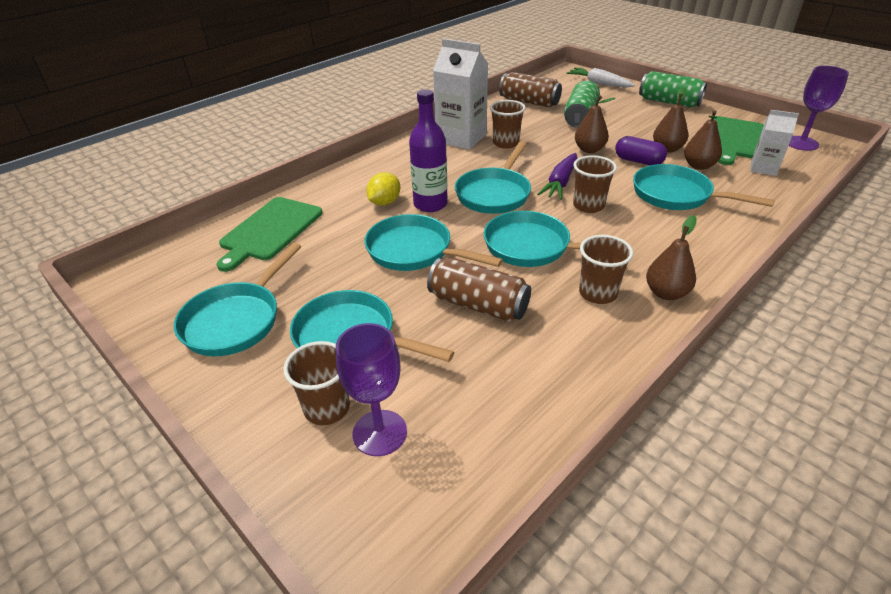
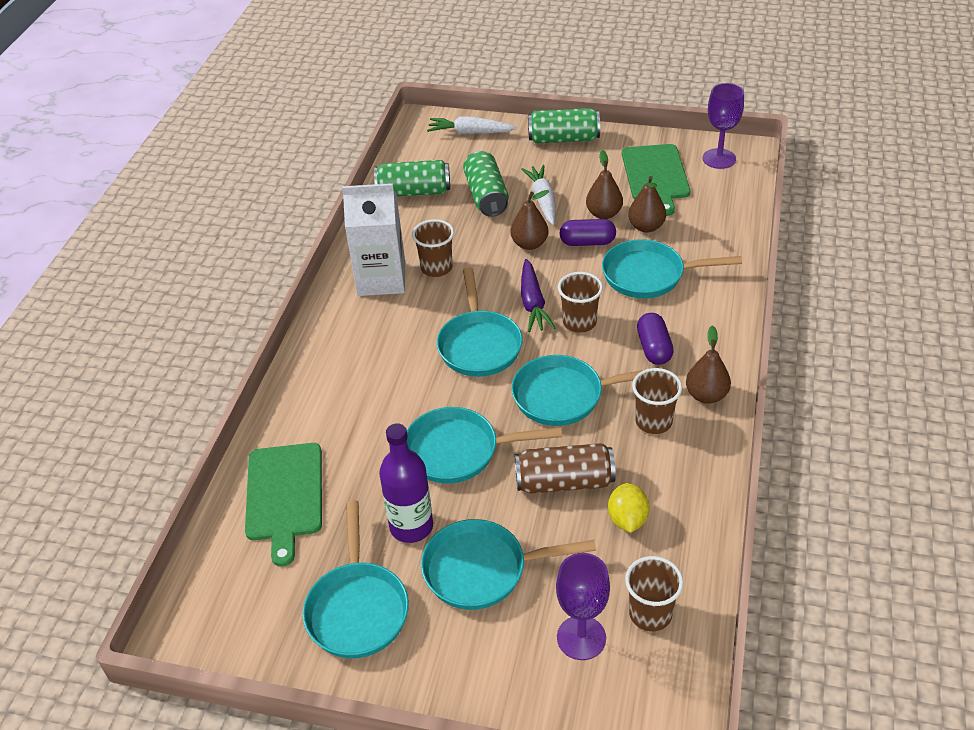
camera: 30 degrees left, 5 degrees up
brown cup [283,341,350,425] -> brown cup moved to [625,556,684,631]
yellow lemon [366,172,400,206] -> yellow lemon moved to [608,483,649,533]
purple bottle [409,89,448,212] -> purple bottle moved to [379,423,433,543]
brown can [499,72,562,107] -> green can [374,160,450,197]
white carton [750,110,799,176] -> none
none -> white carrot [521,165,556,225]
none -> purple capsule [637,313,674,365]

